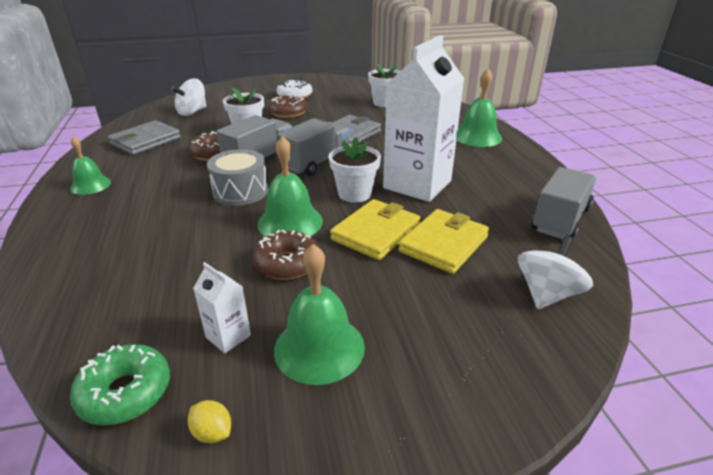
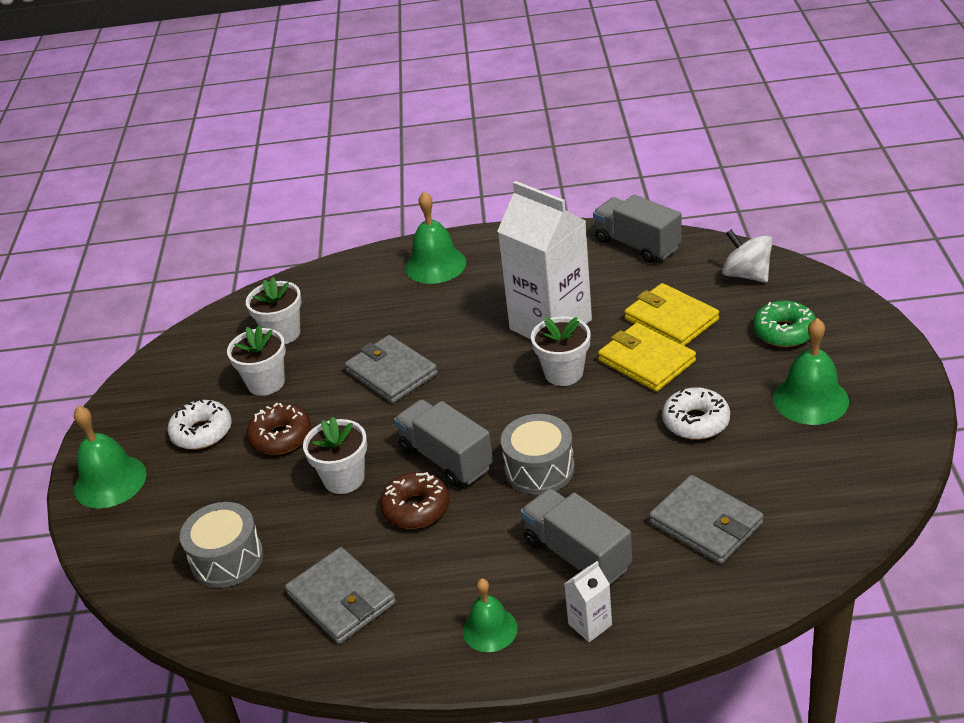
camera: 75 degrees left, 5 degrees up
green donut [70,344,170,426] -> green donut moved to [753,300,816,347]
white spinning top [171,79,206,116] -> grey drum [180,502,264,588]
yellow lemon [188,400,231,444] -> none
white carton [193,262,251,353] -> white carton moved to [564,561,612,642]
brown donut [252,230,319,280] -> white donut [662,387,730,440]
green bell [257,136,323,237] -> green bell moved to [74,406,147,509]
grey truck [277,118,350,176] -> grey truck moved to [520,488,632,584]
none -> white flower pot [227,325,286,396]
none -> grey wallet [649,475,764,564]

